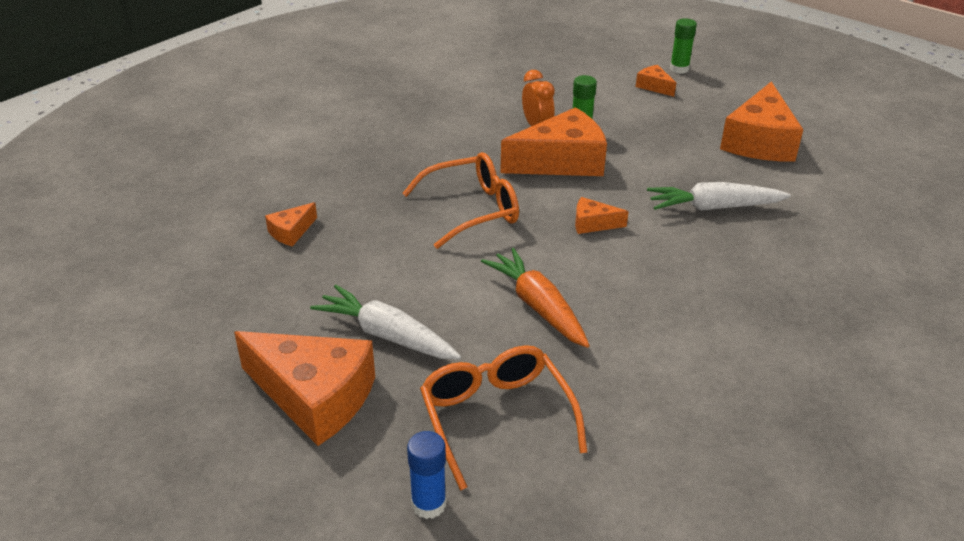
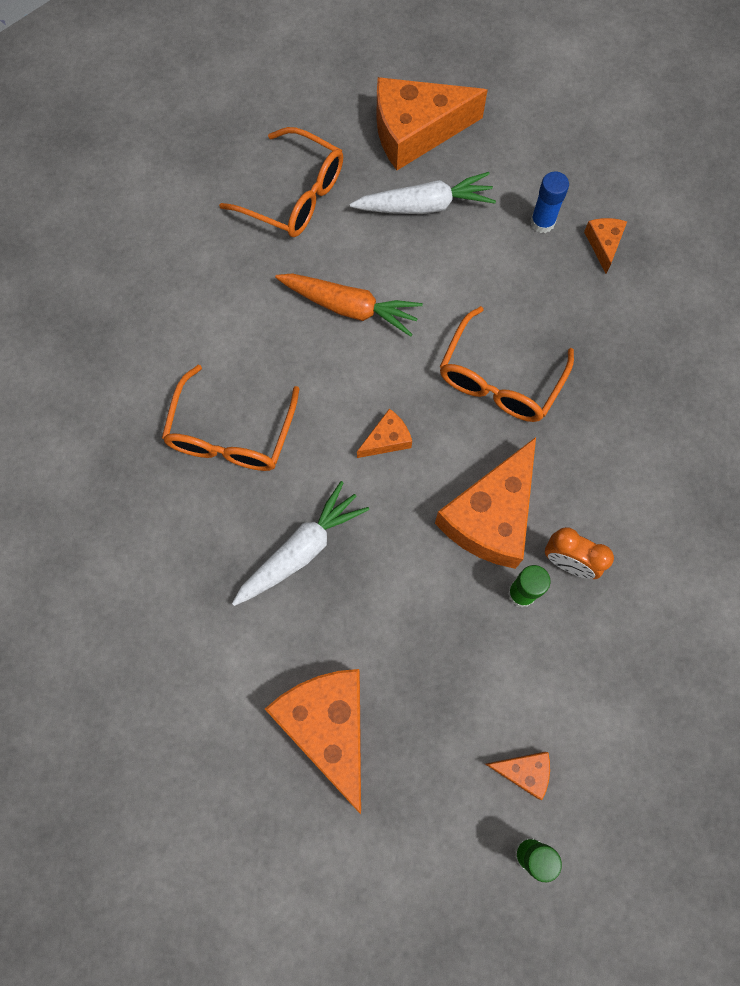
camera: 140 degrees right, 35 degrees up
blue glue stick [407,431,446,519] -> blue glue stick moved to [530,171,569,233]
none -> orange glasses [162,365,299,471]

